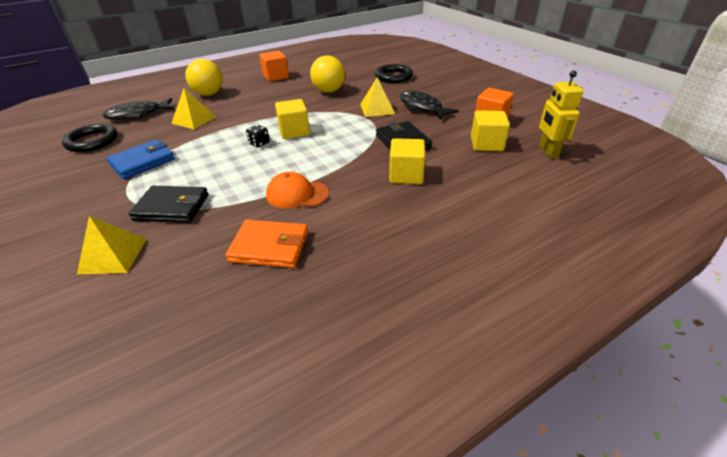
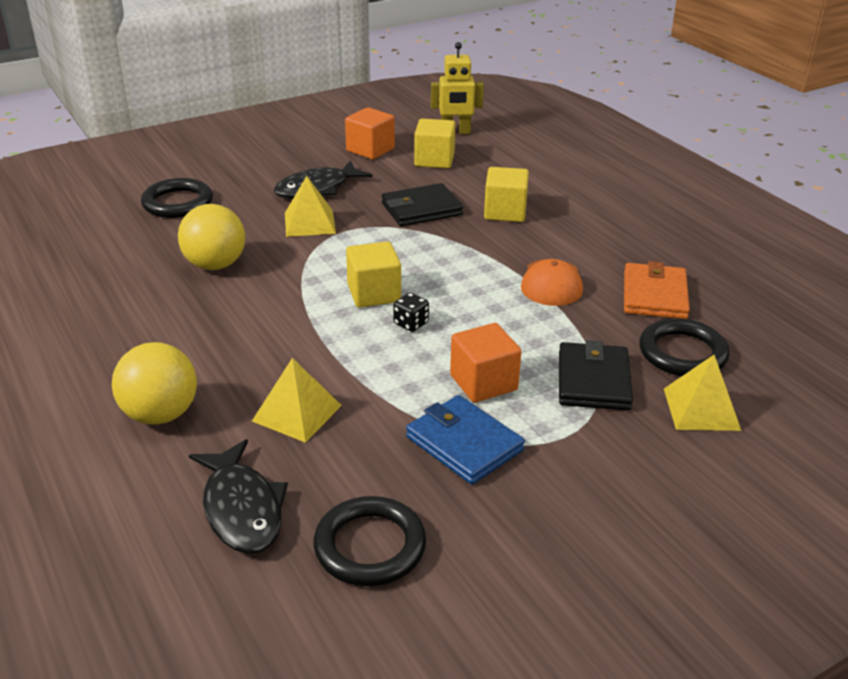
camera: 90 degrees left, 5 degrees down
orange cube [259,51,289,82] -> orange cube moved to [450,323,521,403]
none -> black ring [640,318,729,376]

